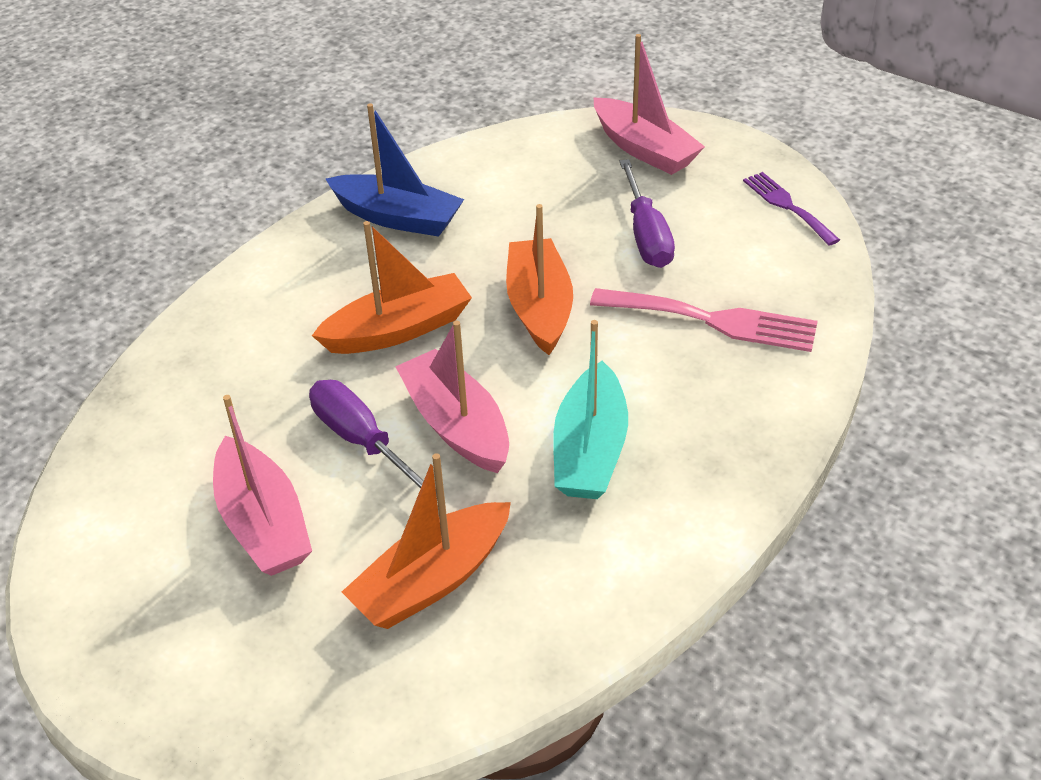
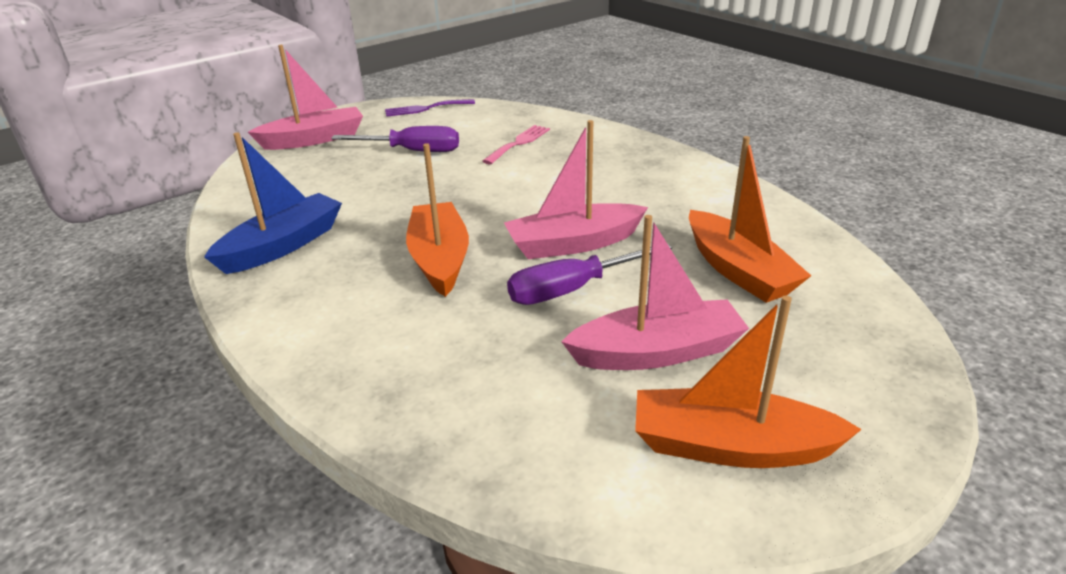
camera: 75 degrees left, 10 degrees down
orange boat [506,204,573,355] -> orange boat moved to [635,296,862,468]
turquoise boat [553,320,628,499] -> none
pink fork [590,288,818,352] -> pink fork [483,125,550,164], size x0.64

